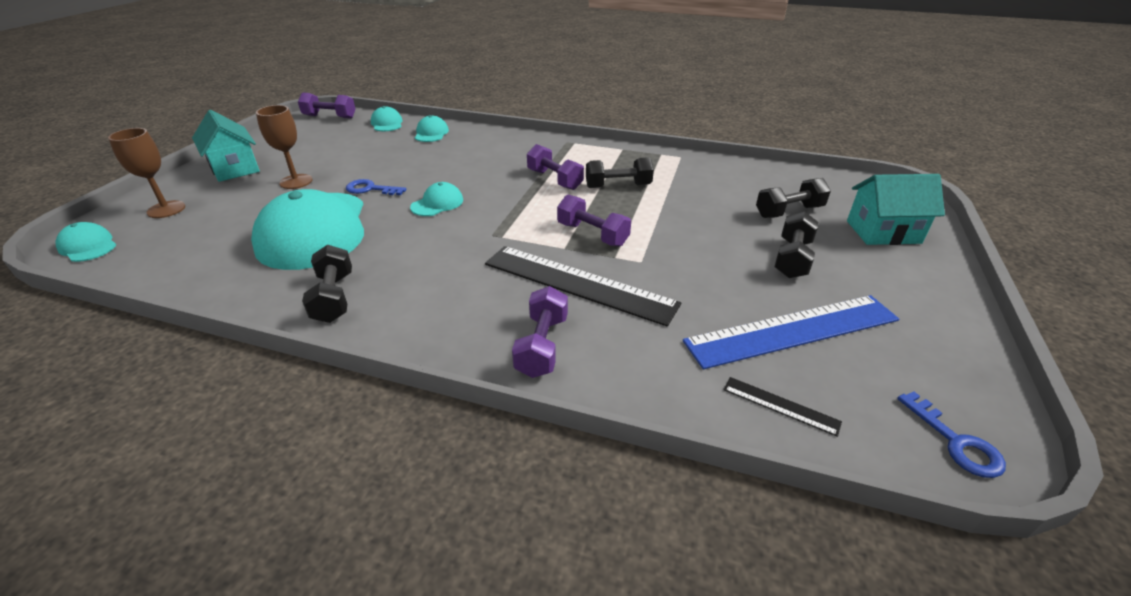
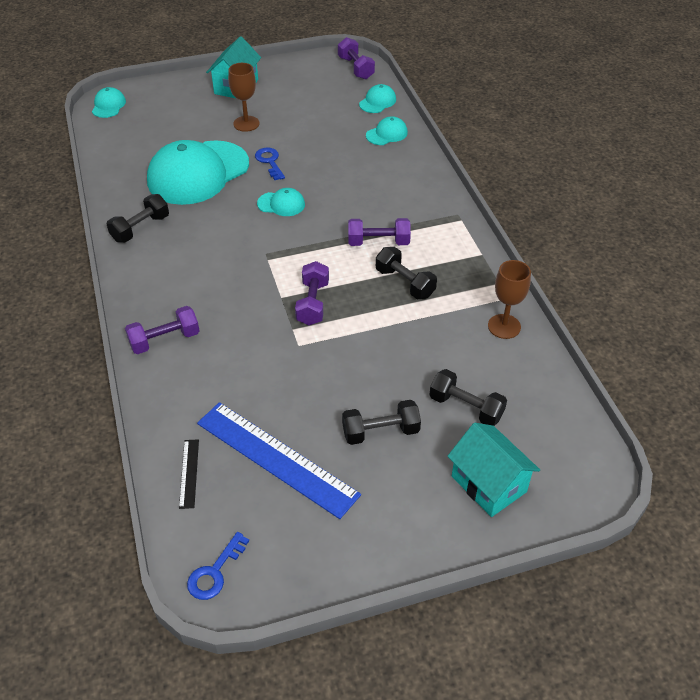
camera: 55 degrees right, 10 degrees up
brown goblet [108,128,185,218] -> brown goblet moved to [488,260,531,339]
black ruler [485,246,681,326] -> none
purple dumbbell [527,144,584,190] -> purple dumbbell turned 75 degrees clockwise [348,218,411,246]

